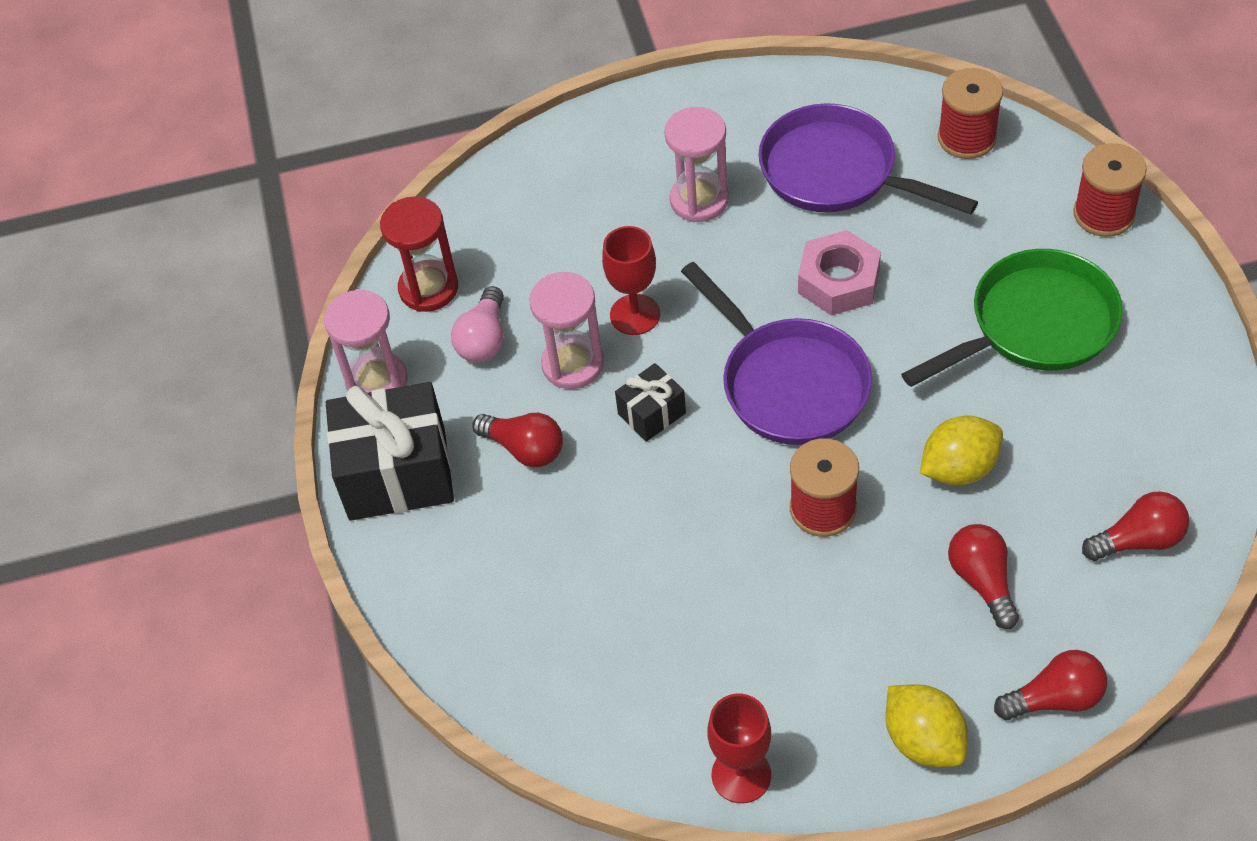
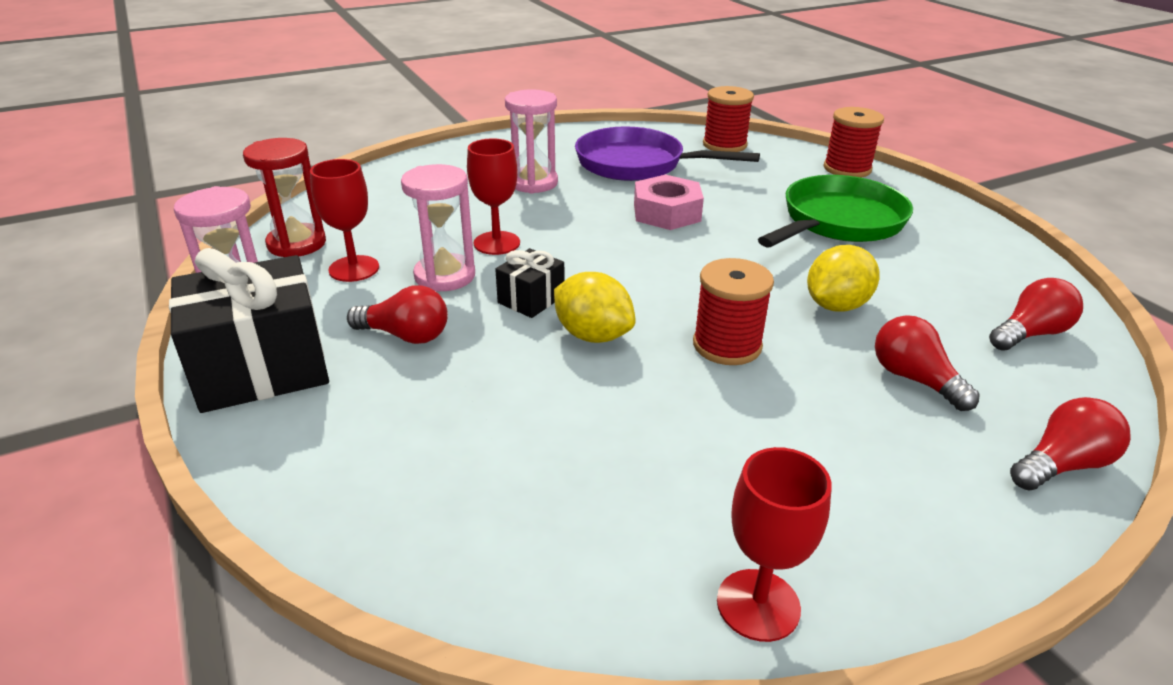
camera: 20 degrees left, 20 degrees down
pink light bulb [451,286,504,362] -> red goblet [310,159,379,282]
purple pan [681,262,872,445] -> none
yellow lemon [886,684,968,767] -> yellow lemon moved to [554,272,636,343]

